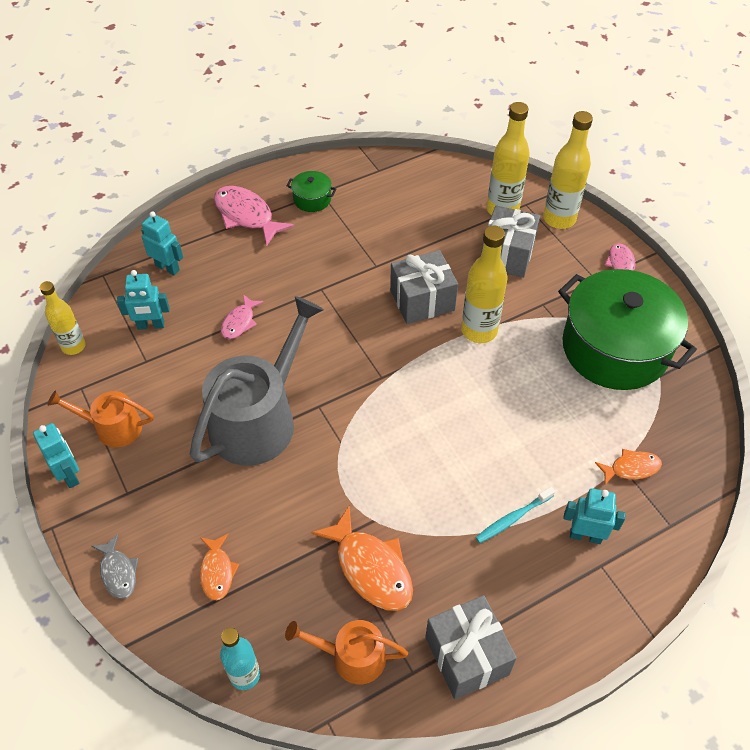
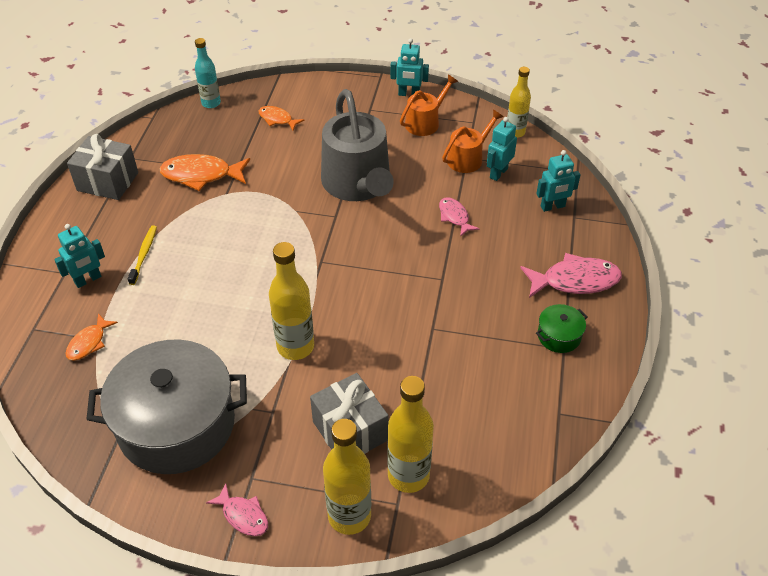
camera: 130 degrees right, 5 degrees down
grey fish [92,534,138,599] -> none
orange watering can [285,620,408,685] -> orange watering can moved to [442,110,504,173]
grey gift [390,250,458,324] -> none
turquoise toothbrush [475,487,555,543] -> yellow toothbrush [128,226,157,285]
green pot [558,269,697,390] -> grey pot [86,339,247,474]

